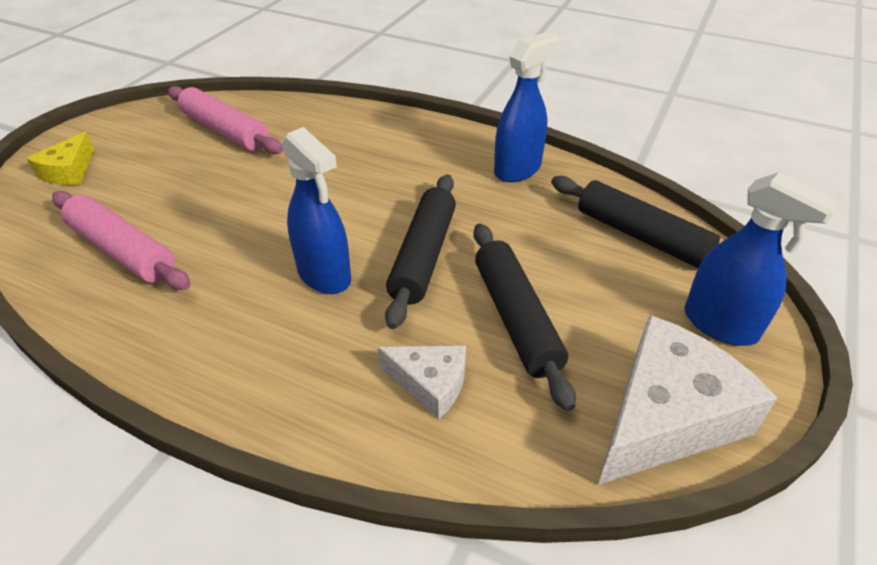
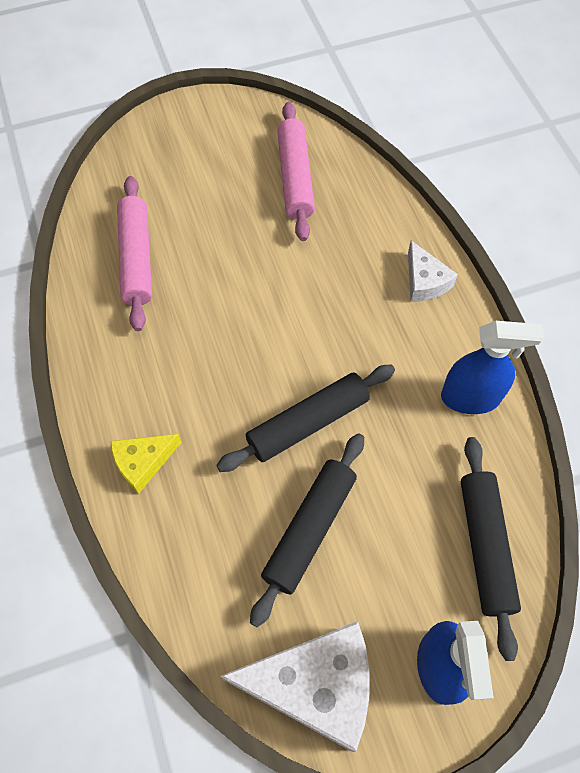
camera: 45 degrees right, 20 degrees up
yellow cheese [27,132,94,185] -> yellow cheese moved to [110,434,182,494]
blue spray bottle [281,127,351,294] -> none
white cheese [378,345,466,420] -> white cheese moved to [408,241,458,302]

